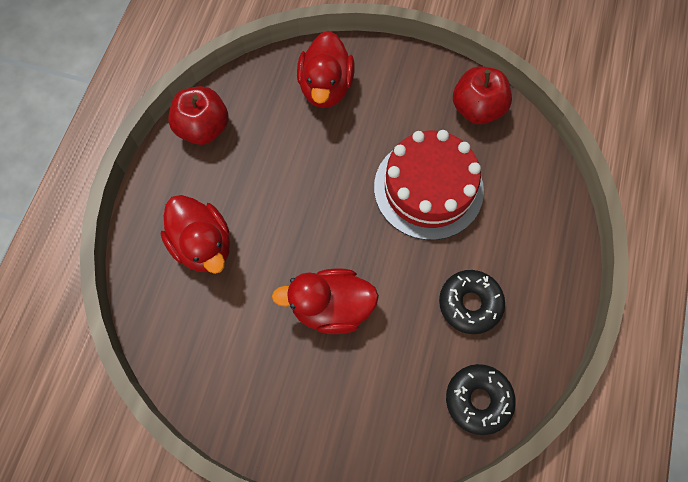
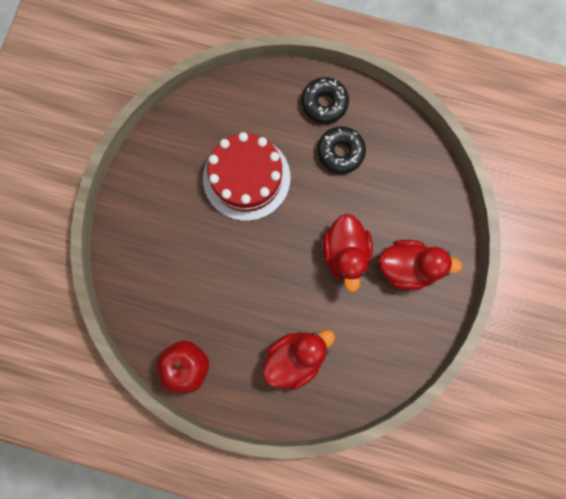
camera: 90 degrees left, 10 degrees up
red duck [297,31,355,108] -> red duck moved to [378,240,462,290]
black donut [446,364,516,435] -> black donut moved to [301,77,349,124]
red apple [453,66,512,124] -> none

